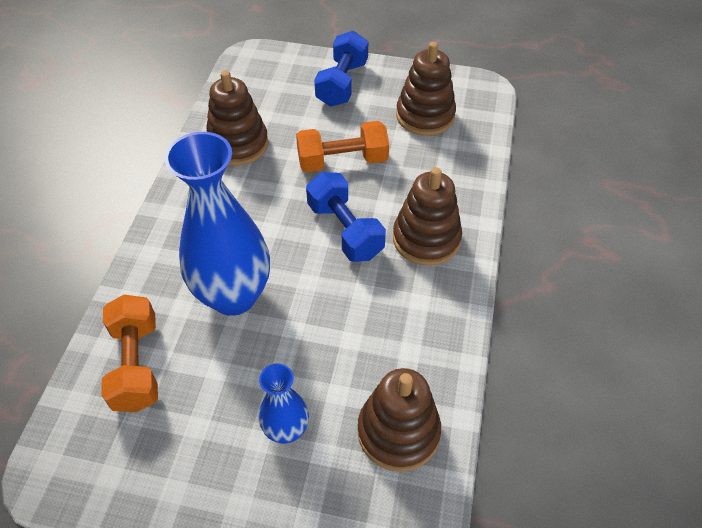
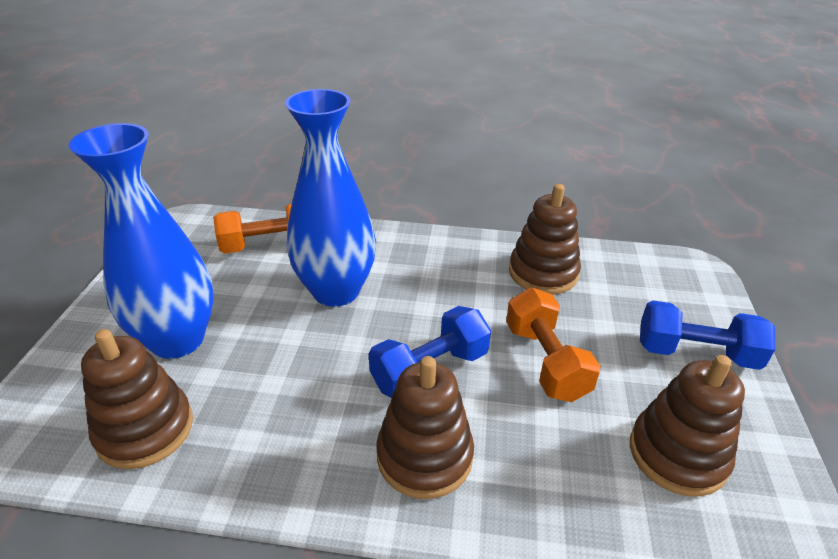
camera: 85 degrees right, 15 degrees down
blue vase [259,363,309,444] -> blue vase [69,123,214,359], size x1.97

